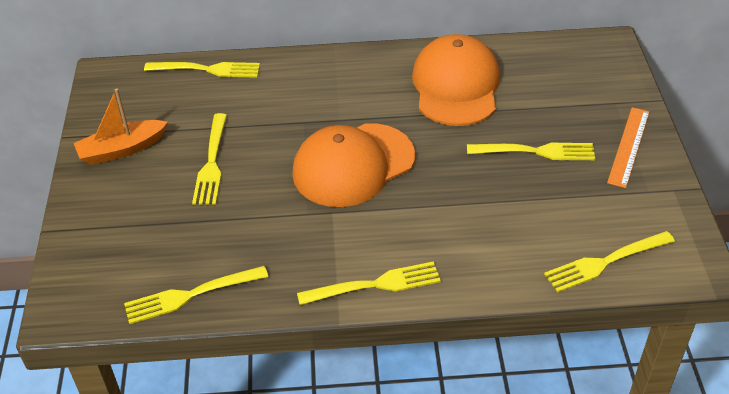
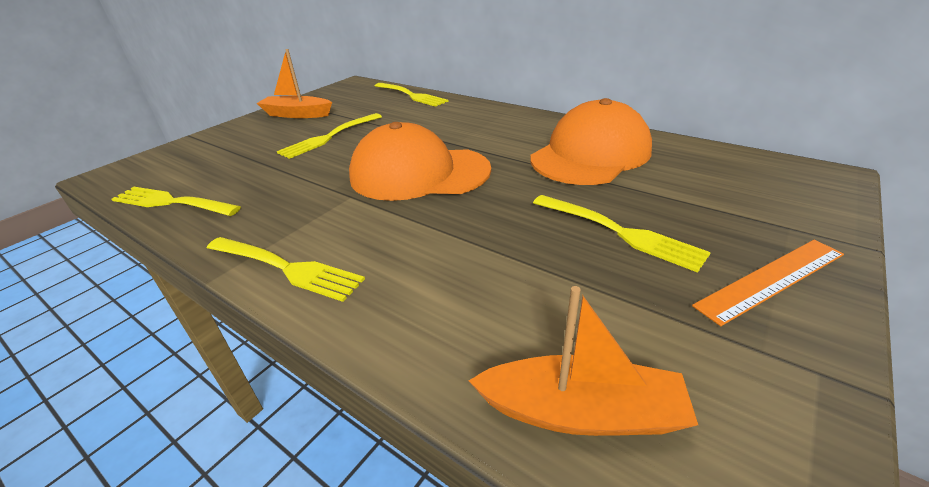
camera: 40 degrees right, 10 degrees down
yellow fork [544,231,675,293] -> orange boat [469,286,698,436]

